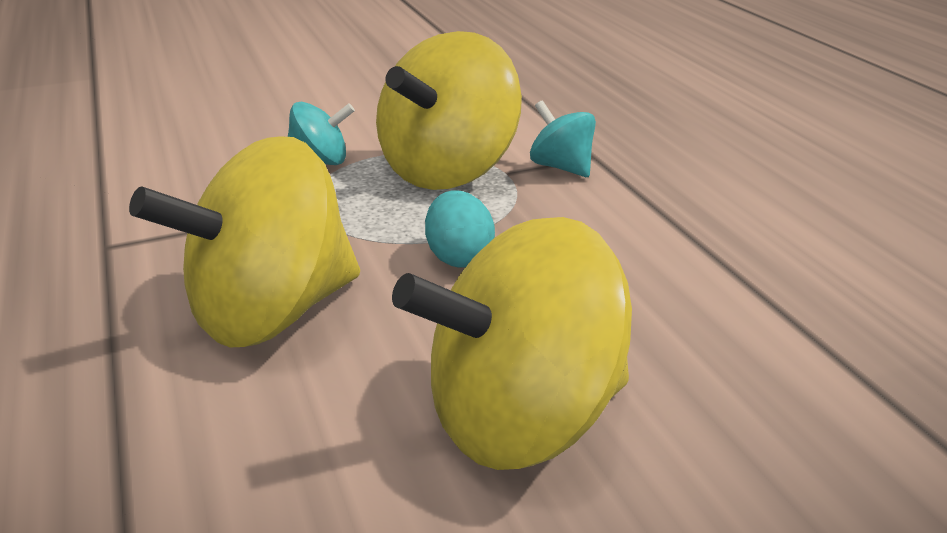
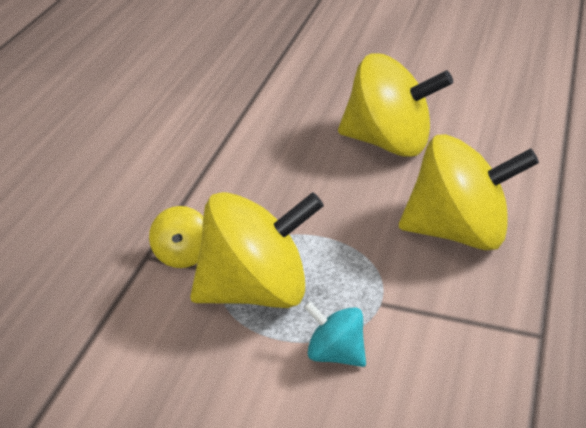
camera: 140 degrees left, 5 degrees up
turquoise egg [425,190,495,268] -> none
turquoise spinning top [530,100,596,177] -> yellow spinning top [149,206,203,268]

